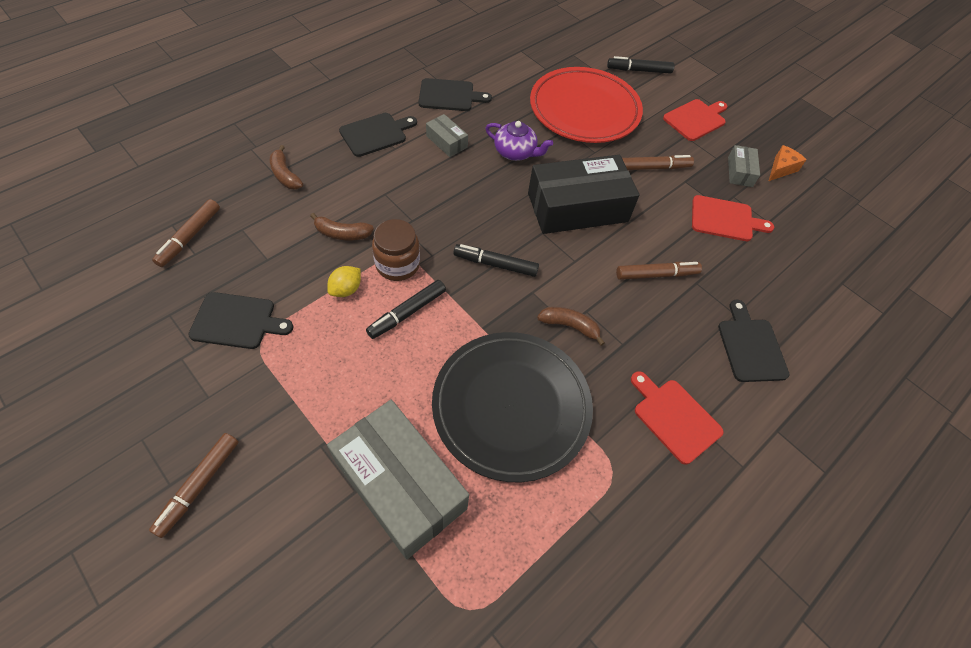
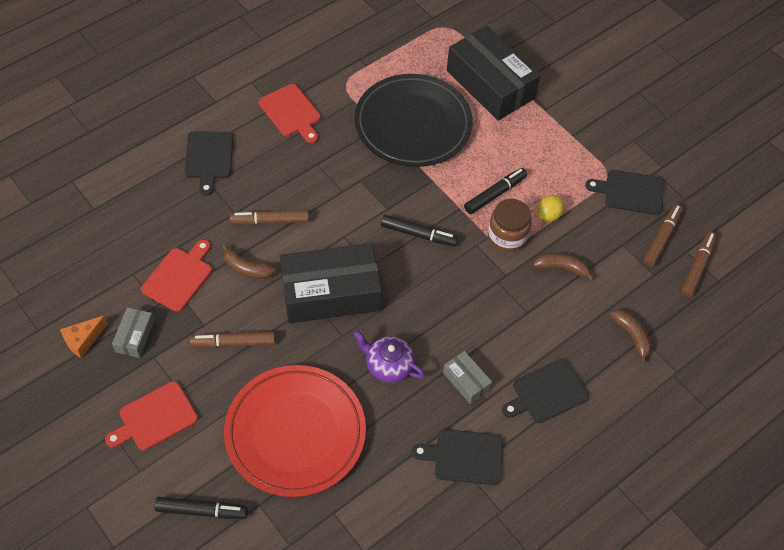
camera: 175 degrees left, 0 degrees up
brown marker [149,433,238,538] -> brown marker moved to [643,204,683,266]
grey box [327,400,469,559] -> black box [447,26,540,121]
brown banana [537,307,605,346] -> brown banana moved to [222,244,277,279]
red cutting board [692,195,774,241] -> red cutting board turned 105 degrees clockwise [141,240,212,312]

